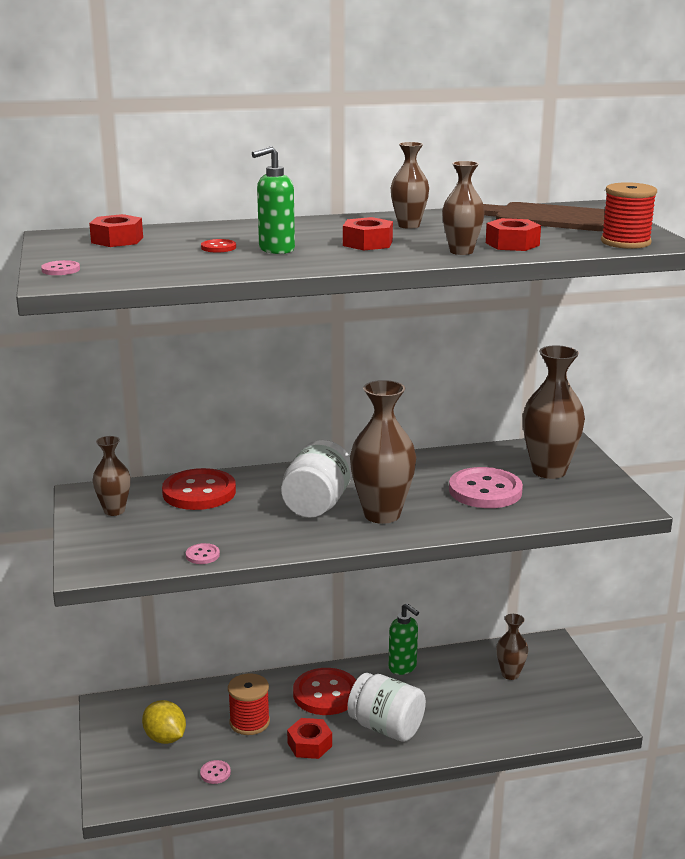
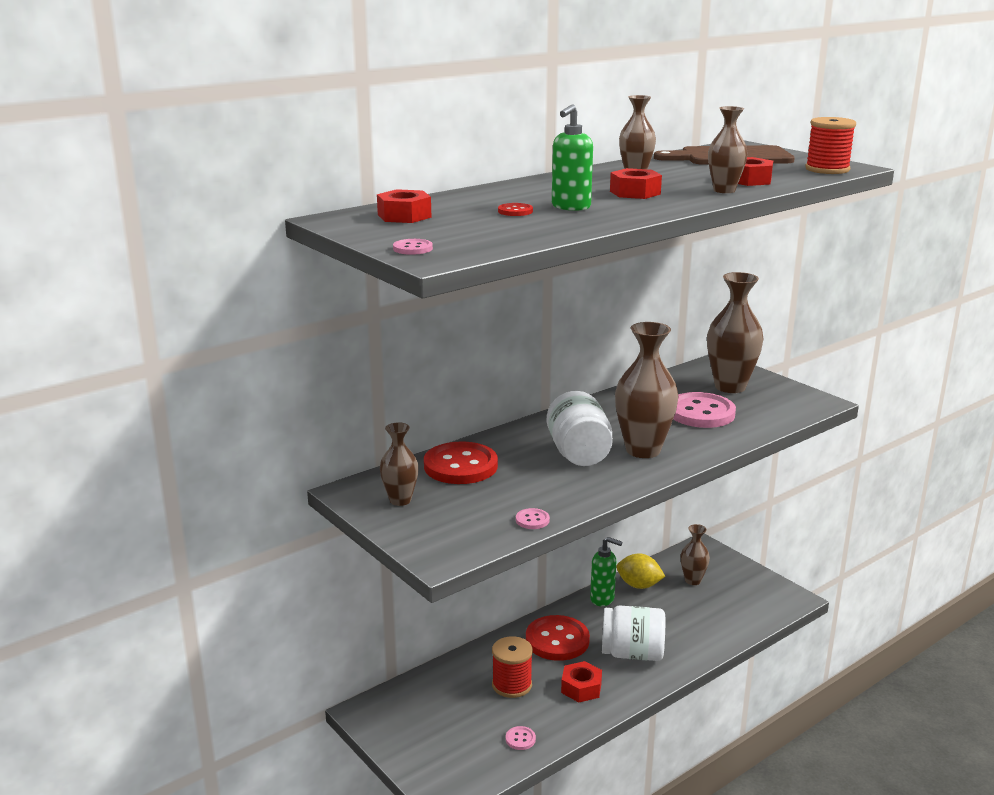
camera: 25 degrees left, 0 degrees up
yellow lemon [142,700,186,744] -> yellow lemon moved to [616,553,665,589]

